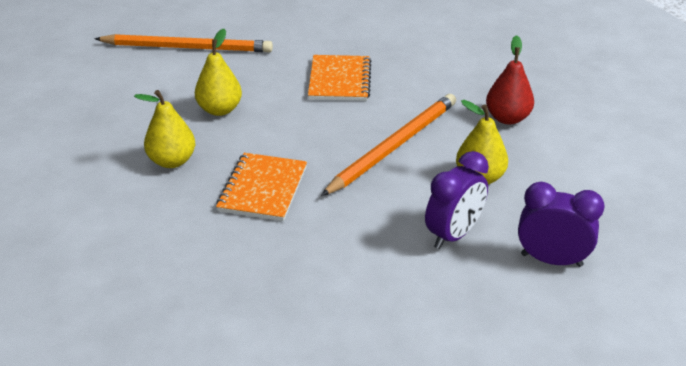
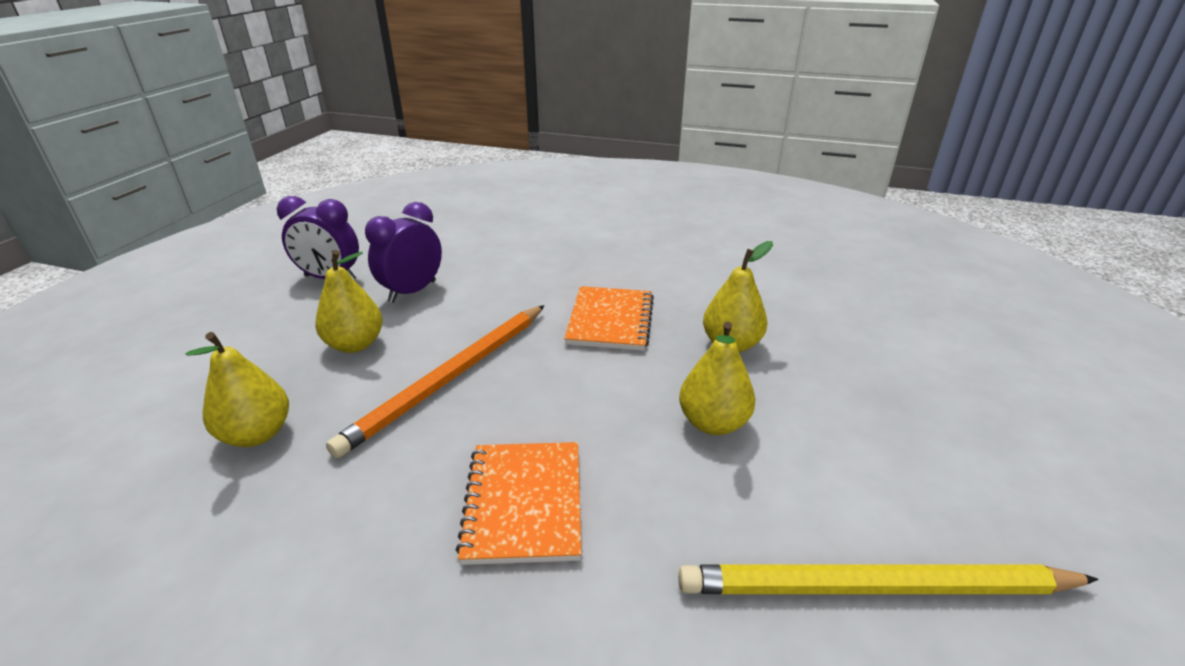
camera: 175 degrees right, 5 degrees down
orange pencil [94,34,273,52] -> yellow pencil [678,565,1099,594]
red pear [486,35,534,125] -> yellow pear [185,332,289,447]

